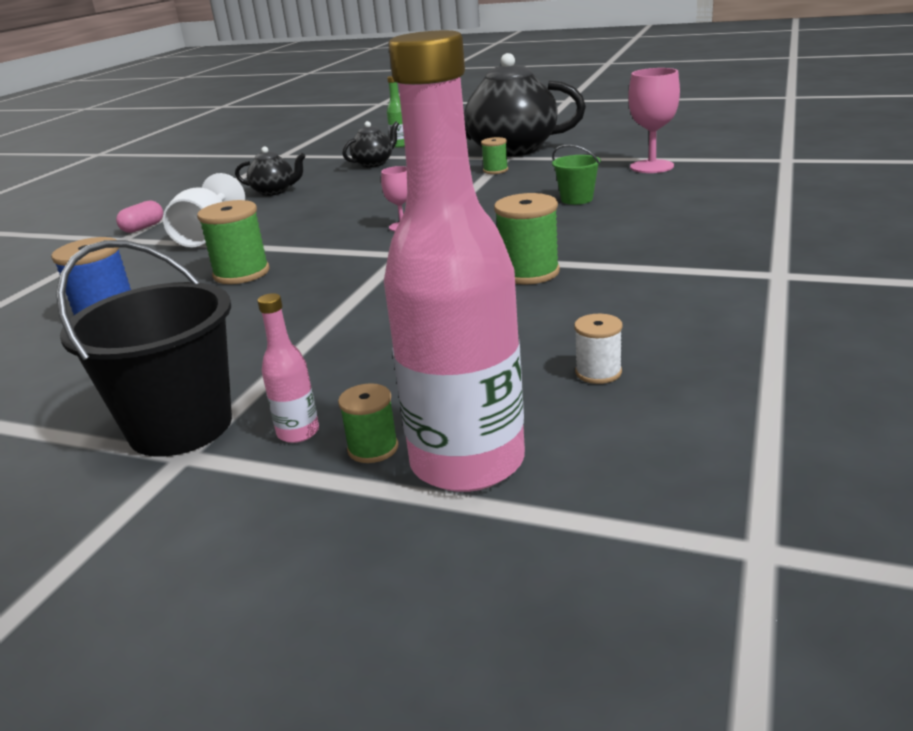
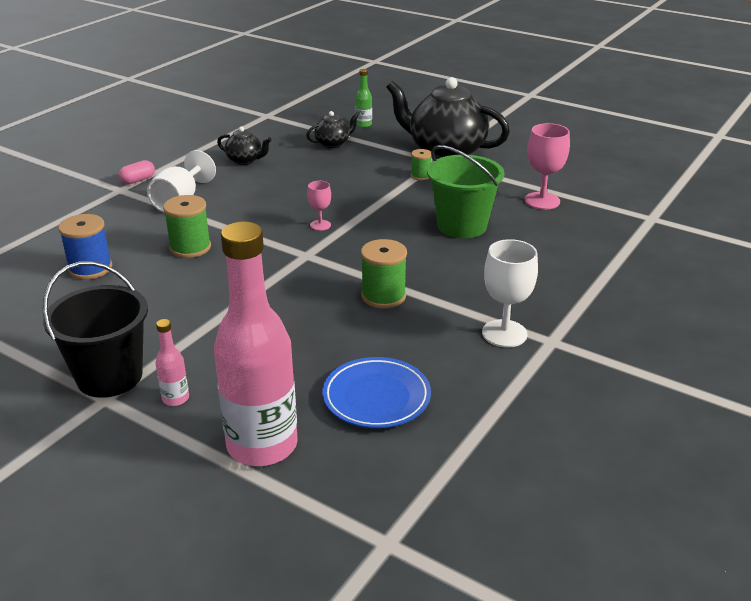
camera: 10 degrees right, 5 degrees up
green spool [338,383,398,463] -> none
green bucket [552,145,601,205] -> green bucket [427,145,504,238], size x1.97
white spool [574,314,623,384] -> blue plate [322,357,431,428]
none -> white goblet [482,239,538,348]

